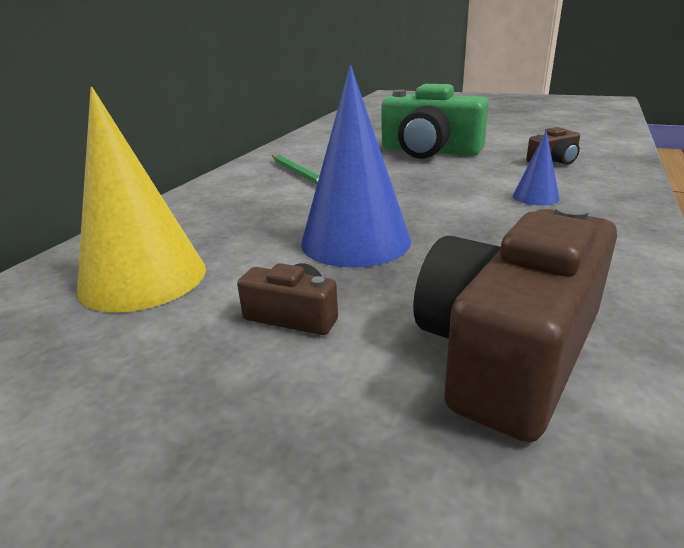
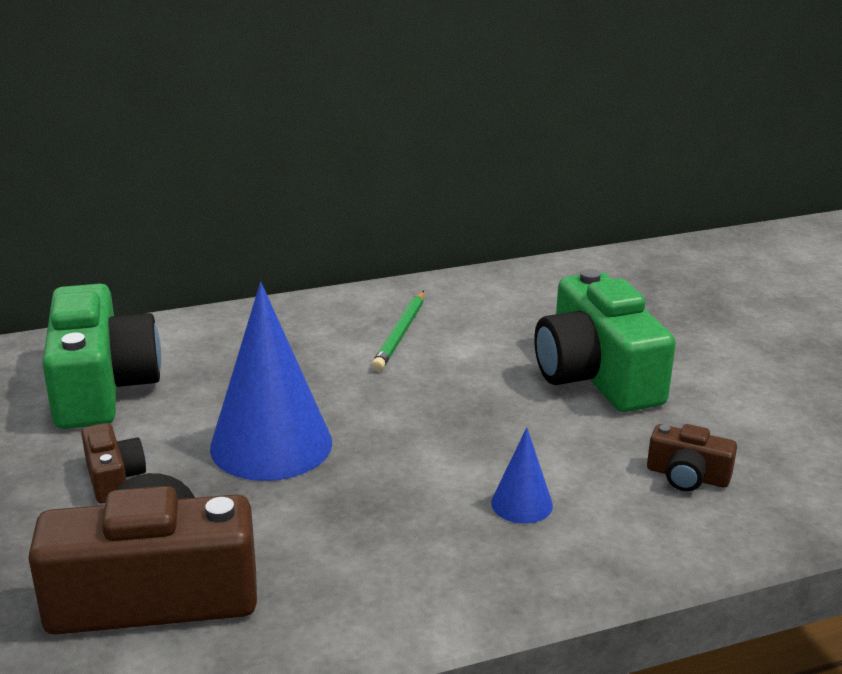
camera: 45 degrees right, 0 degrees up
yellow cone [77,87,206,313] -> green camera [42,283,161,429]

